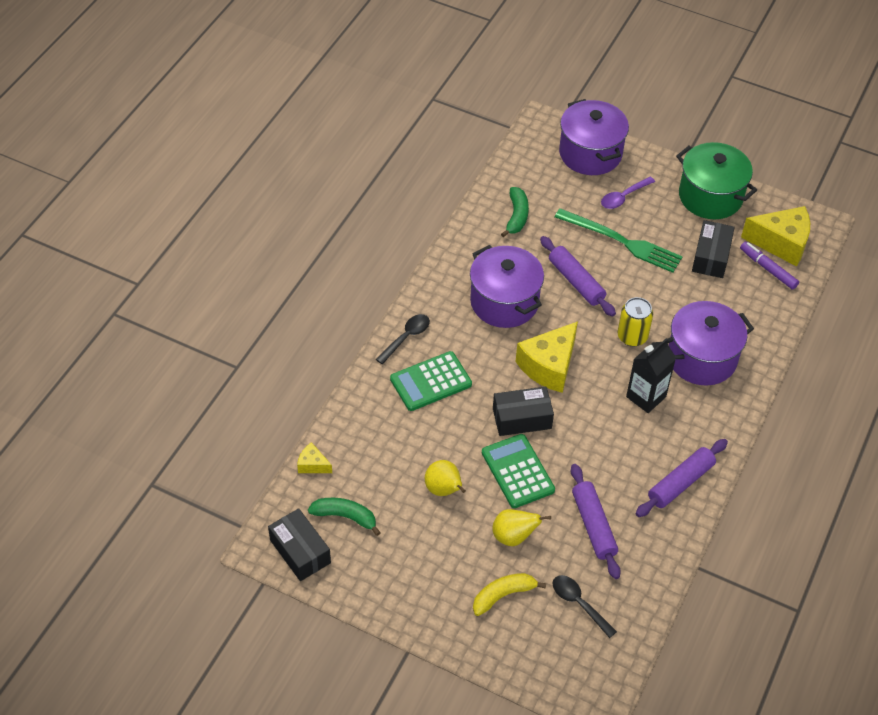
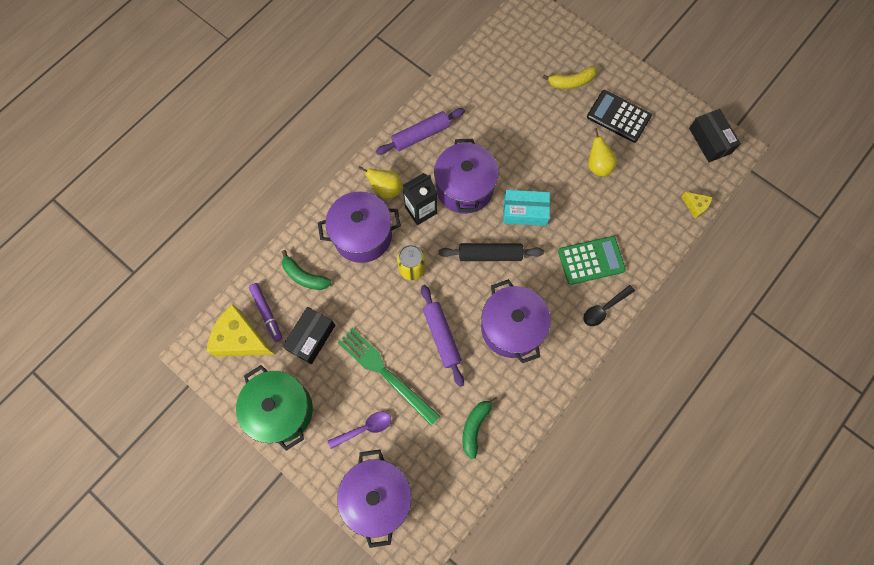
camera: 165 degrees left, 20 degrees up
green banana [308,498,381,536] -> green banana moved to [282,250,332,290]
green calculator [482,434,555,508] -> none
yellow pear [492,509,551,546] -> yellow pear moved to [358,166,402,198]
black box [493,387,554,436] -> turquoise box [503,190,550,226]
yellow cheese [516,321,578,393] -> black rolling pin [438,243,544,261]
black spoon [552,575,617,638] -> none
purple rolling pin [571,464,621,579] -> none
none -> purple pot [434,139,499,214]
none -> black calculator [587,90,652,143]

